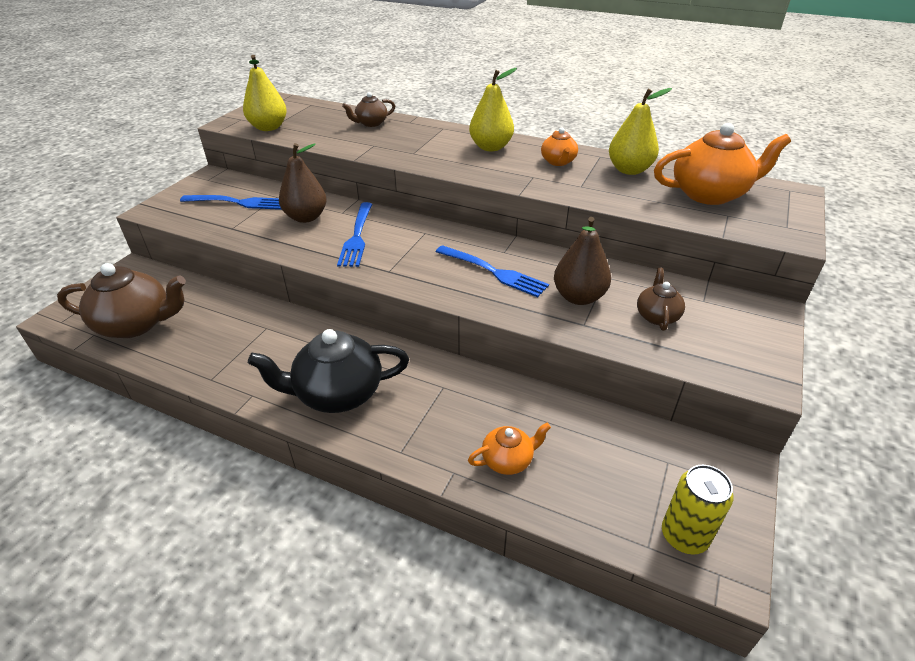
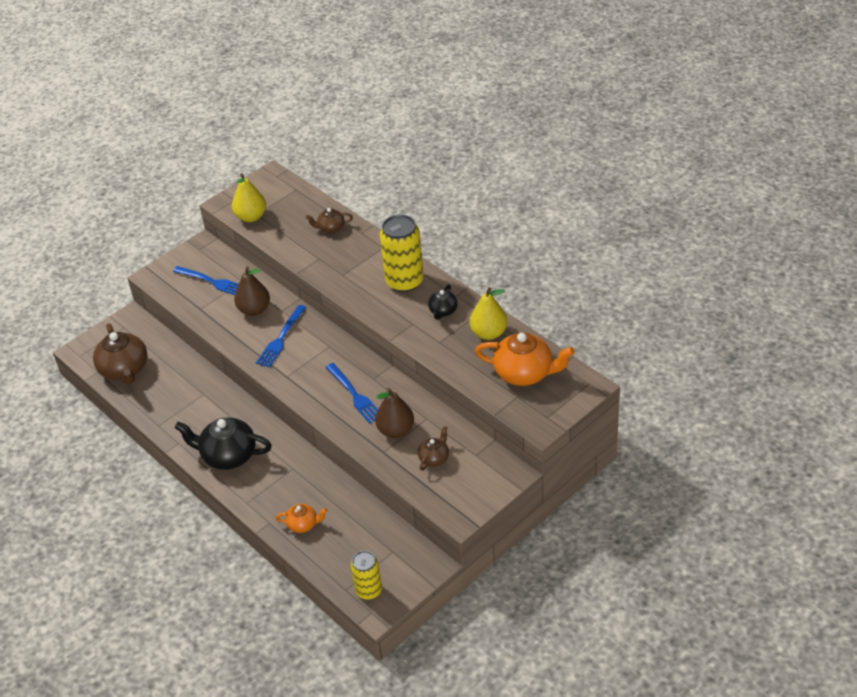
camera: 25 degrees right, 5 degrees up
brown teapot [57,263,186,338] -> brown teapot turned 45 degrees clockwise [93,323,147,385]
yellow pear [469,68,517,151] -> yellow can [380,215,424,292]
orange teapot [541,128,578,166] -> black teapot [428,285,458,320]

